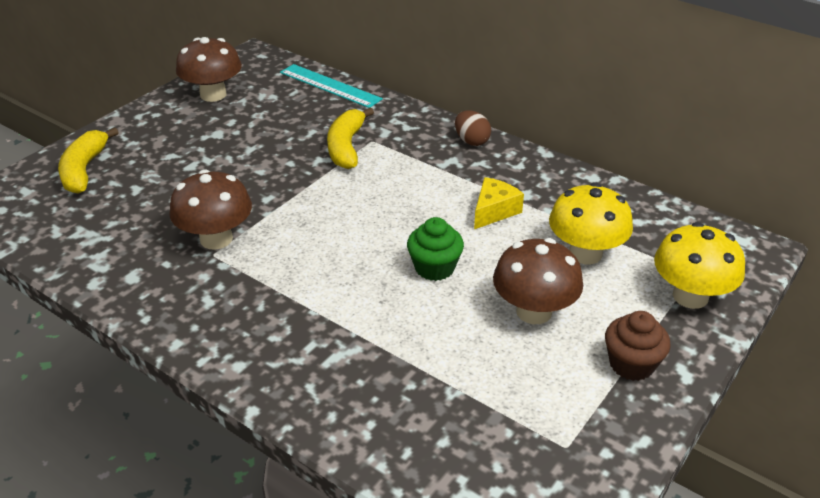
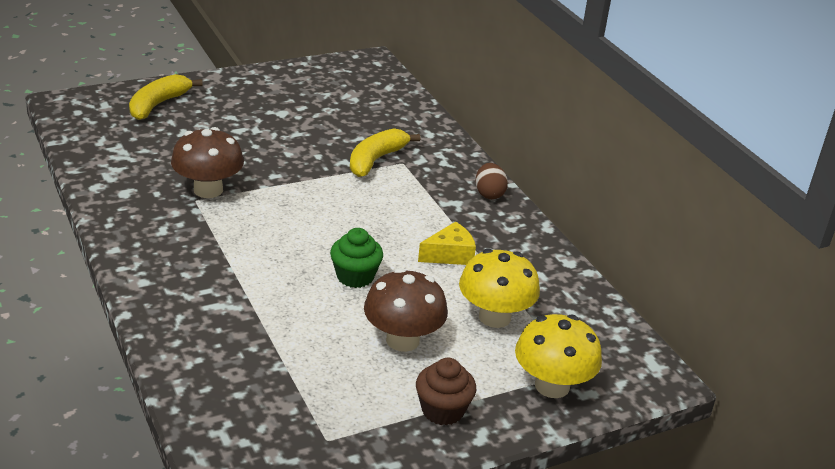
camera: 25 degrees right, 5 degrees down
brown mushroom [176,37,242,102] -> none
turquoise ruler [280,64,383,108] -> none

